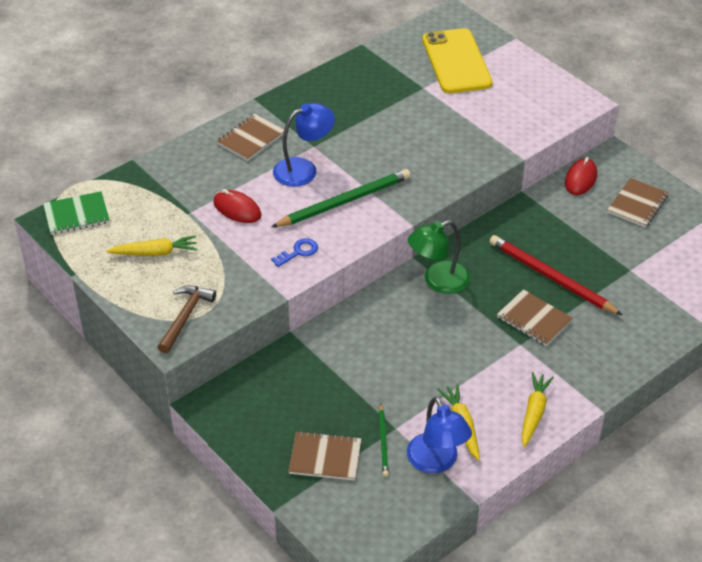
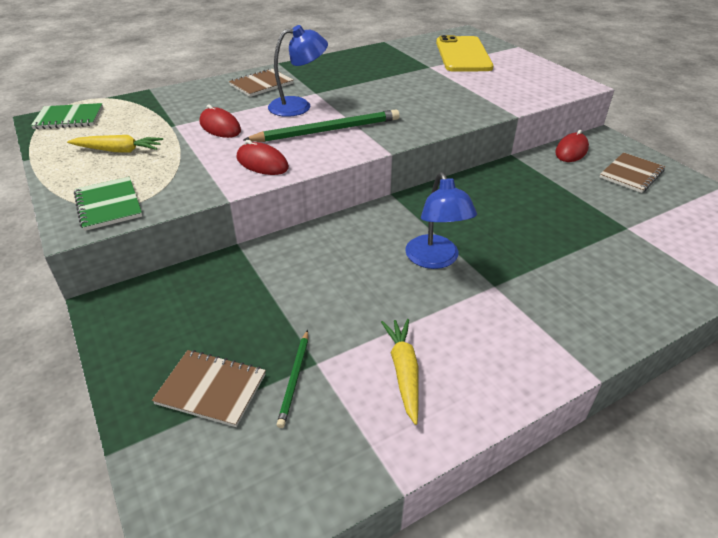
camera: 10 degrees right, 5 degrees down
brown hammer [157,286,216,354] -> green notebook [74,177,142,231]
blue key [271,238,318,267] -> red mouse [237,140,289,175]
blue lamp [407,397,472,473] -> blue lamp moved to [405,172,477,269]
green lamp [408,220,470,294] -> none
red pencil [490,235,622,315] -> none
brown notebook [497,289,573,346] -> none
yellow carrot [521,372,554,448] -> none

